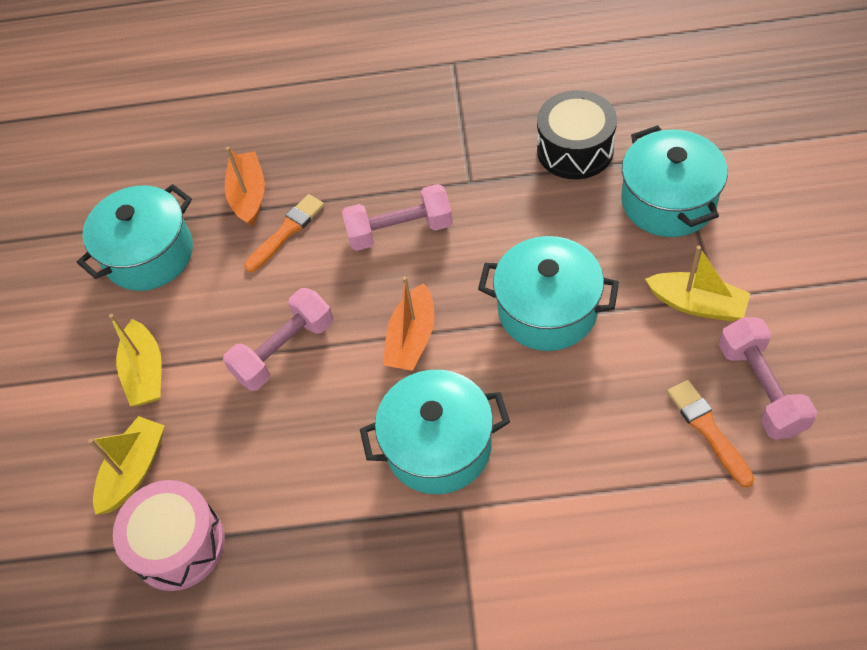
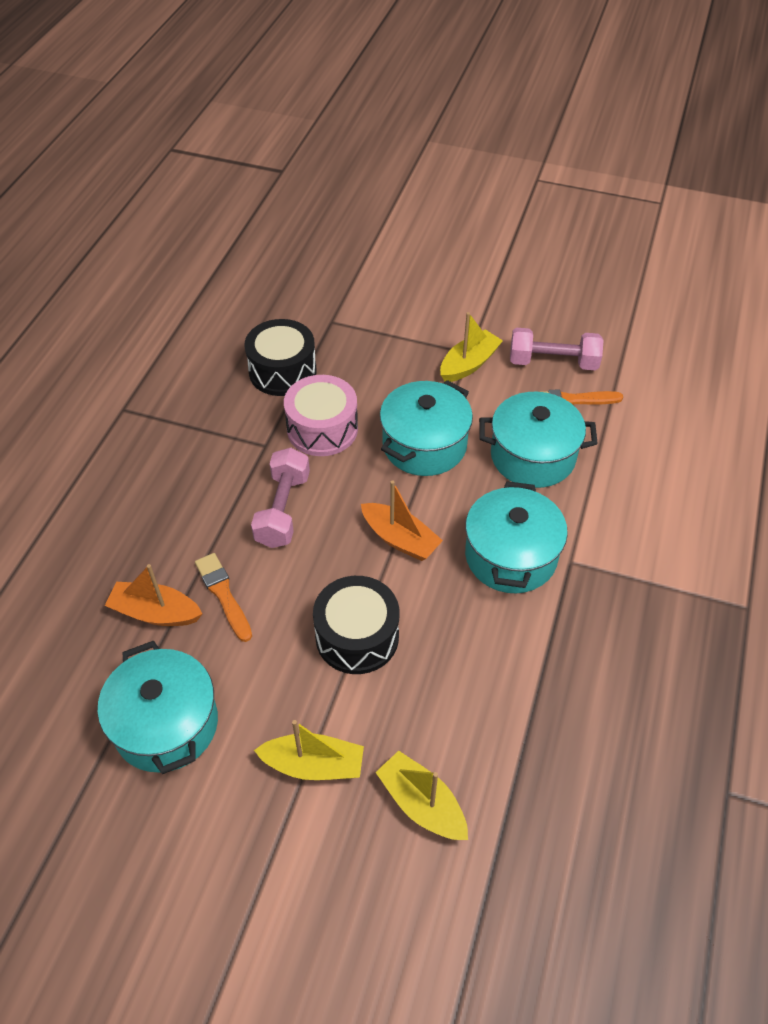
camera: 75 degrees left, 5 degrees down
pink drum [113,480,225,591] -> pink drum moved to [284,375,358,456]
pink dumbbell [223,288,333,391] -> black drum [313,576,399,674]
turquoise pot [621,125,728,237] -> turquoise pot moved to [479,392,598,488]

